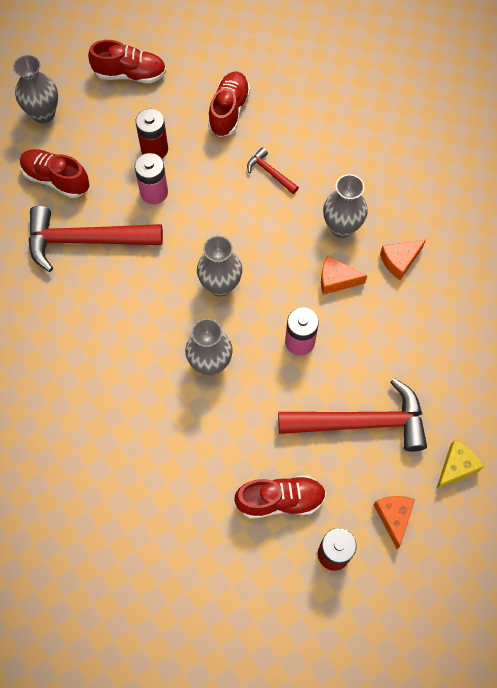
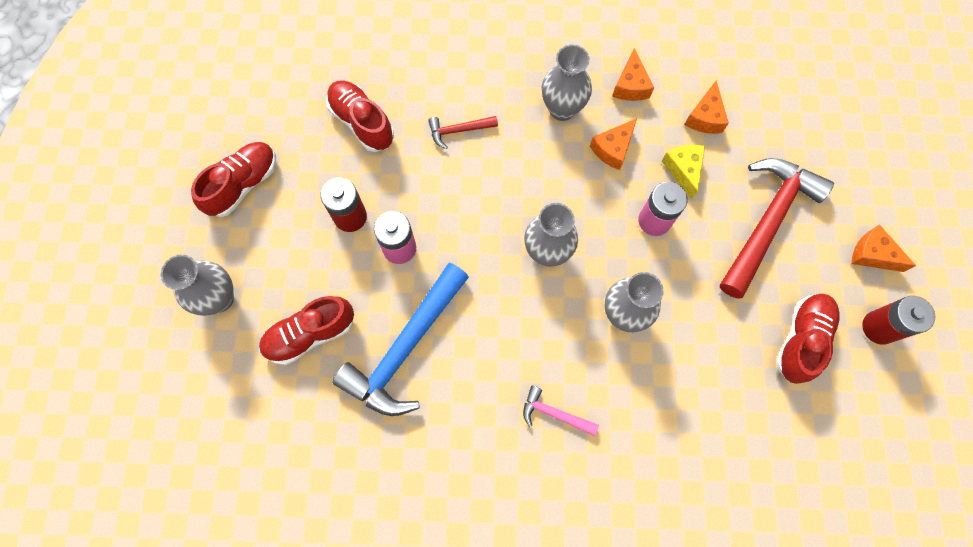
camera: 55 degrees left, 5 degrees up
red hammer [28,206,163,272] -> blue hammer [332,263,469,416]
yellow cheese [436,440,484,489] -> yellow cheese moved to [662,145,705,199]
none -> pink hammer [523,386,599,436]
none -> orange cheese [684,81,729,134]

